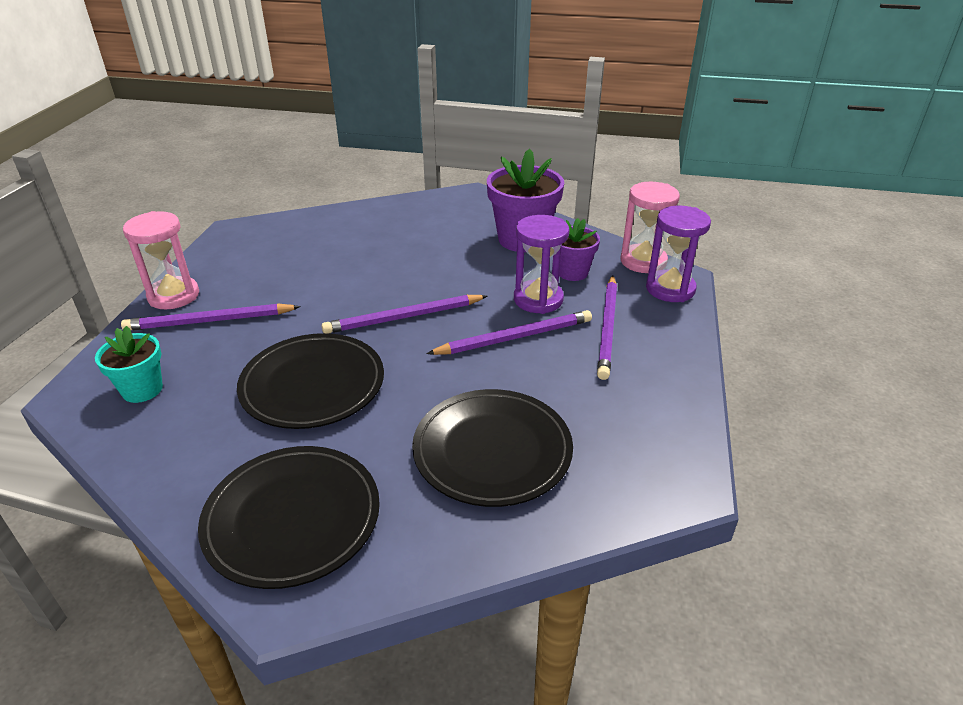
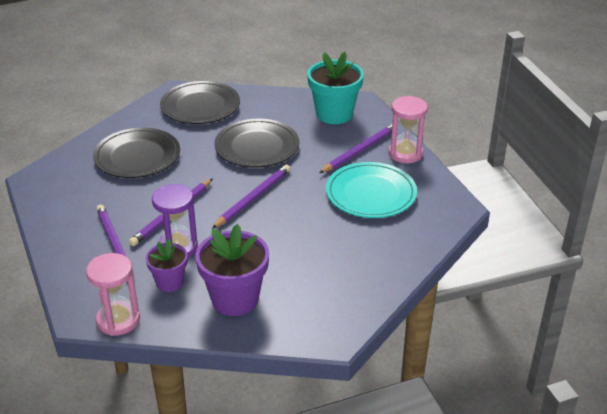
camera: 145 degrees right, 0 degrees up
turquoise flower pot [95,326,163,403] -> turquoise flower pot [307,52,364,124], size x1.70
purple hourglass [646,206,711,302] -> none
none -> turquoise plate [326,162,417,218]

